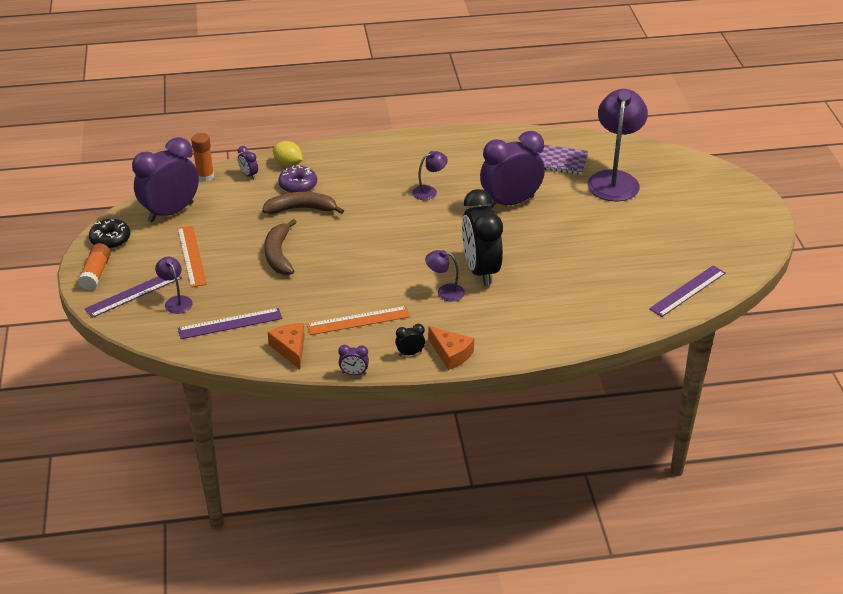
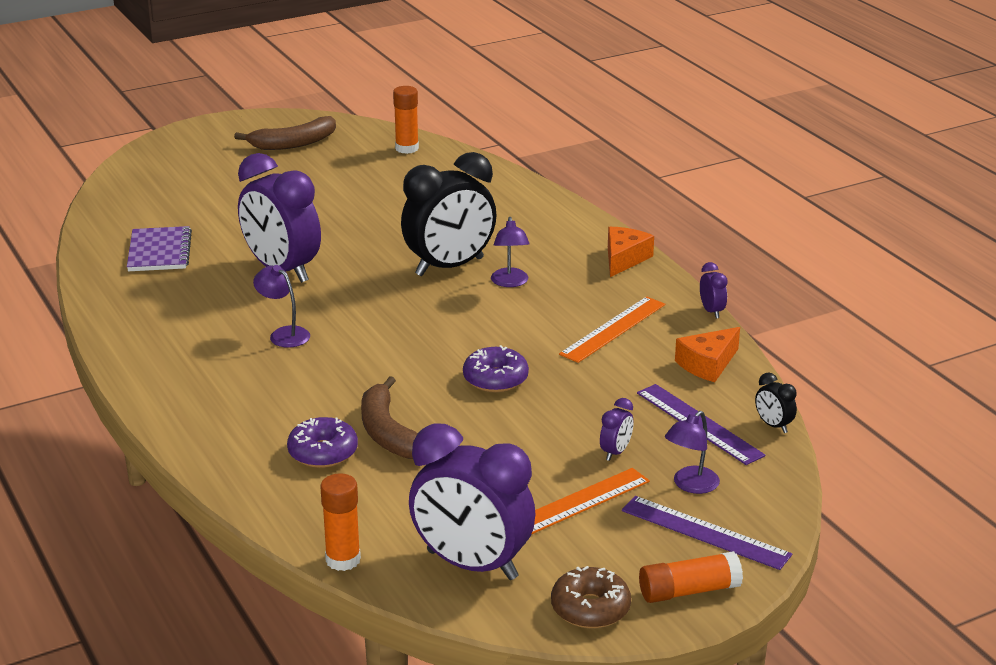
camera: 110 degrees left, 10 degrees down
black donut [89,219,130,249] -> brown donut [551,566,631,628]
purple clock [238,146,258,179] -> purple clock moved to [600,398,633,461]
brown banana [264,219,297,275] -> brown banana moved to [234,116,336,150]
yellow lemon [273,141,303,167] -> none
orange ruler [307,306,410,335] -> orange ruler turned 75 degrees clockwise [559,296,665,363]
black clock [395,324,425,356] -> black clock moved to [755,373,797,433]
purple lamp [588,89,648,202] -> none
purple ruler [649,265,726,317] -> orange glue stick [393,86,419,154]
none -> purple donut [463,345,529,392]

